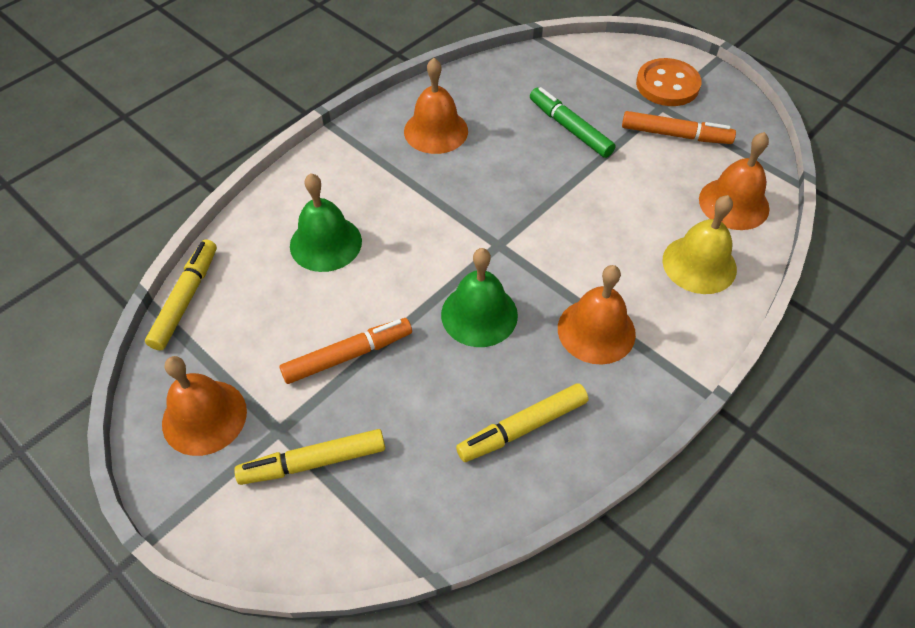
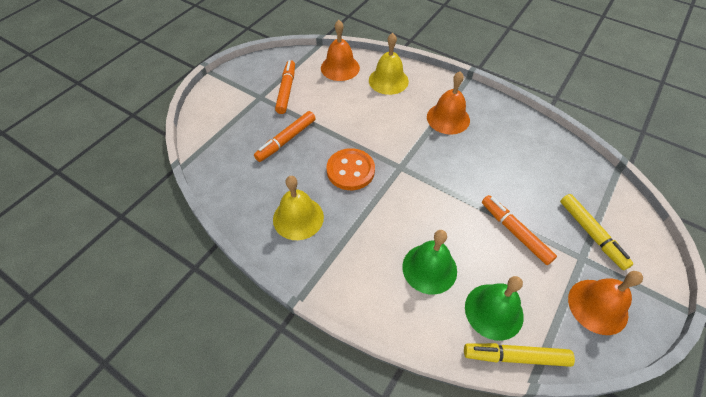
camera: 100 degrees left, 0 degrees up
orange bell [404,58,468,154] -> yellow bell [273,176,324,240]
green bell [441,248,518,347] -> green bell moved to [465,276,524,341]
yellow marker [456,383,588,462] -> none
green marker [530,87,615,158] -> orange marker [254,111,316,162]
orange button [636,58,702,106] -> orange button moved to [326,148,375,190]

